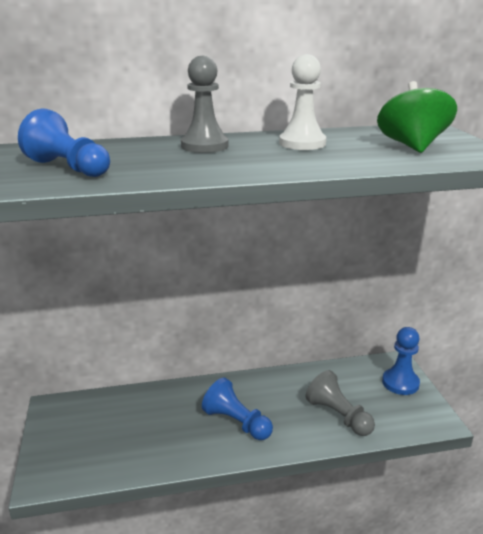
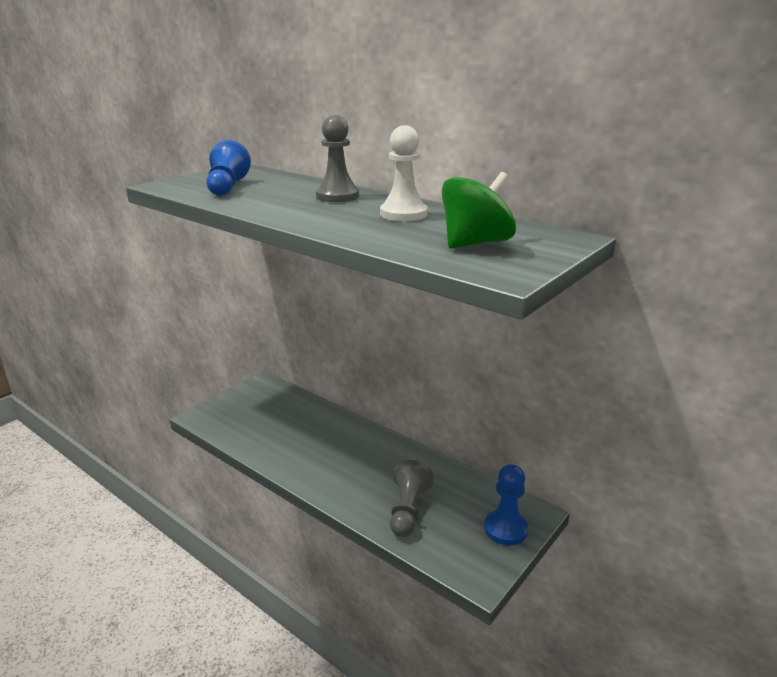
camera: 50 degrees right, 0 degrees up
blue pawn [202,378,273,440] -> none

